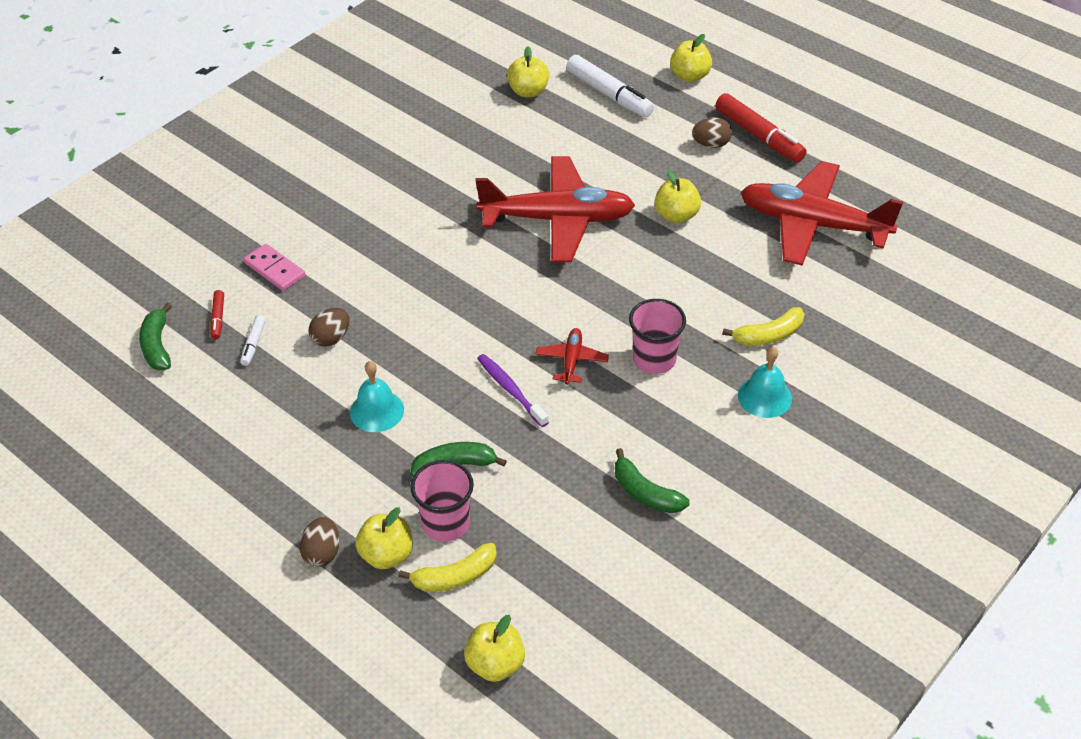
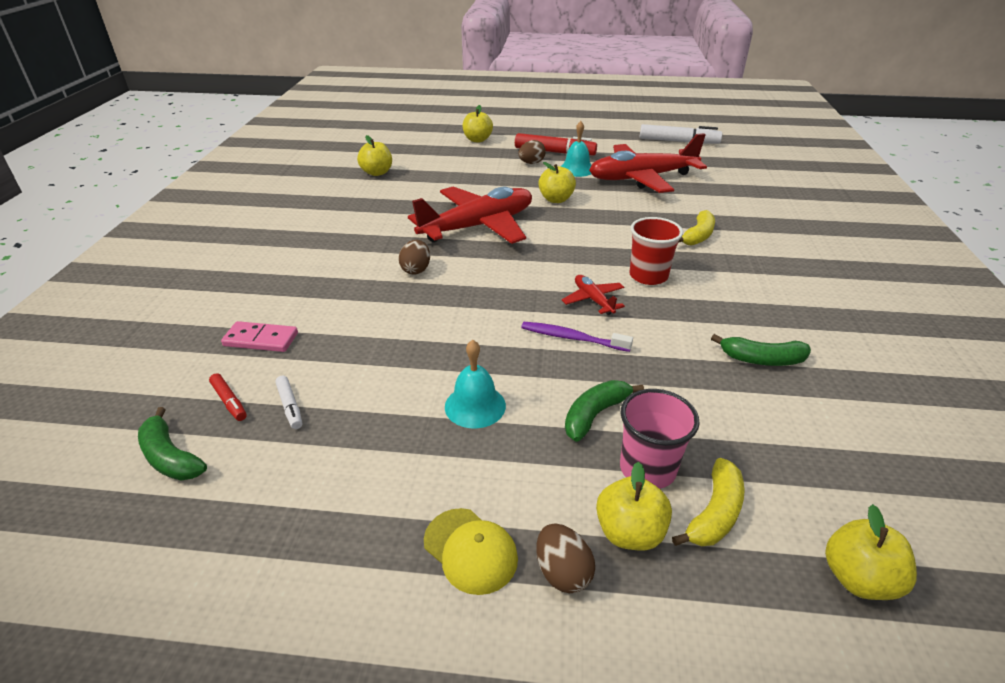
camera: 35 degrees left, 10 degrees down
brown egg [309,308,349,347] -> brown egg moved to [399,240,430,275]
white marker [566,55,654,117] -> white marker moved to [640,124,722,144]
pink cup [629,299,686,374] -> red cup [629,217,683,285]
turquoise bell [738,347,792,418] -> turquoise bell moved to [561,121,591,177]
none -> yellow cap [424,508,518,595]

